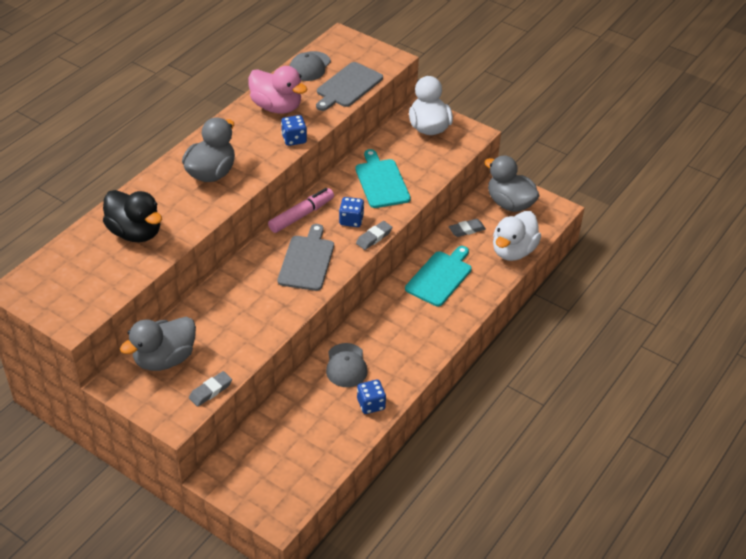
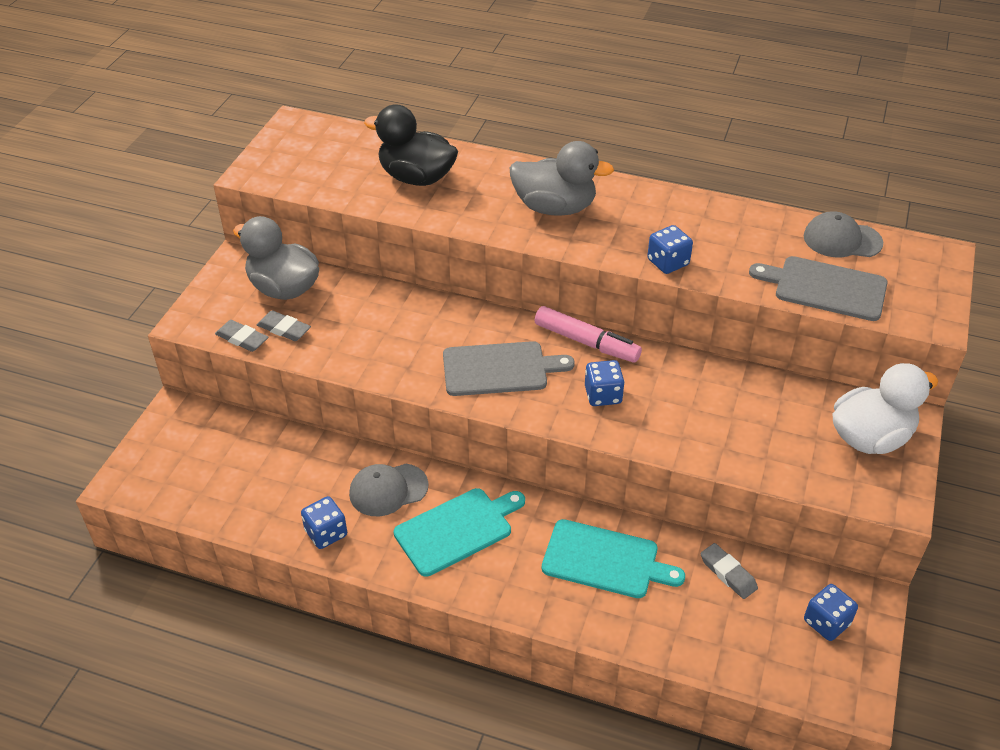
camera: 75 degrees right, 0 degrees up
black duck [103,190,162,242] -> black duck turned 90 degrees clockwise [364,104,458,186]
pink duck [248,66,307,113] -> none
turquoise cutting board [355,149,411,208] -> turquoise cutting board moved to [394,488,525,577]
grey eraser [356,221,393,250] -> grey eraser moved to [257,310,311,341]
grey duck [484,155,540,212] -> blue dice [804,584,858,641]
white duck [493,211,541,261] -> none

